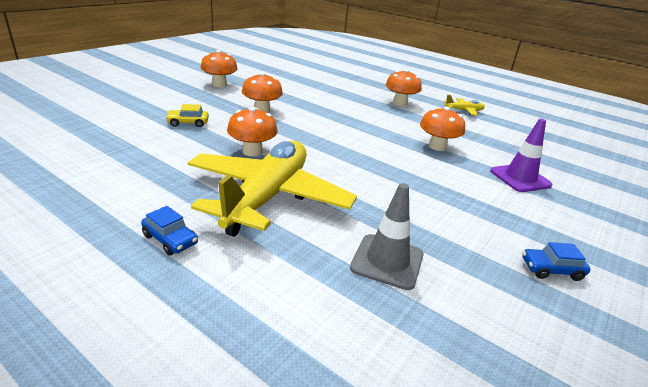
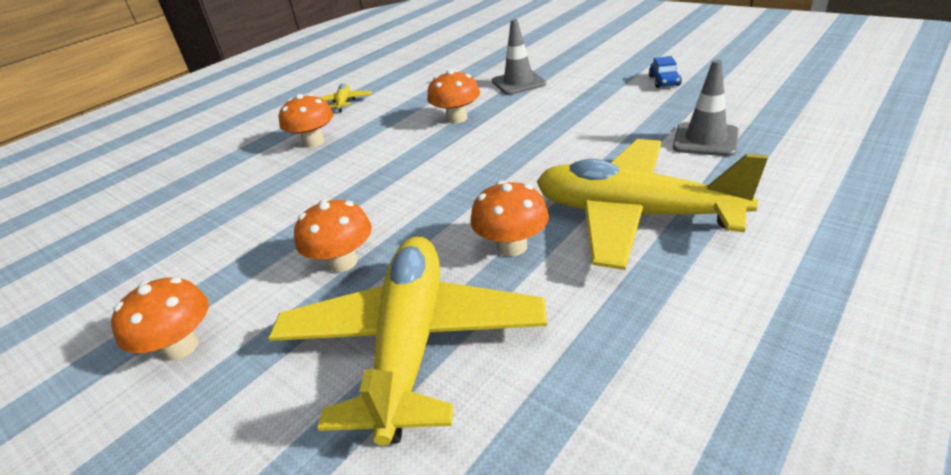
camera: 80 degrees left, 5 degrees up
blue car [141,206,198,255] -> none
yellow car [166,104,209,127] -> yellow plane [268,236,547,446]
purple traffic cone [490,119,553,192] -> grey traffic cone [492,19,546,95]

